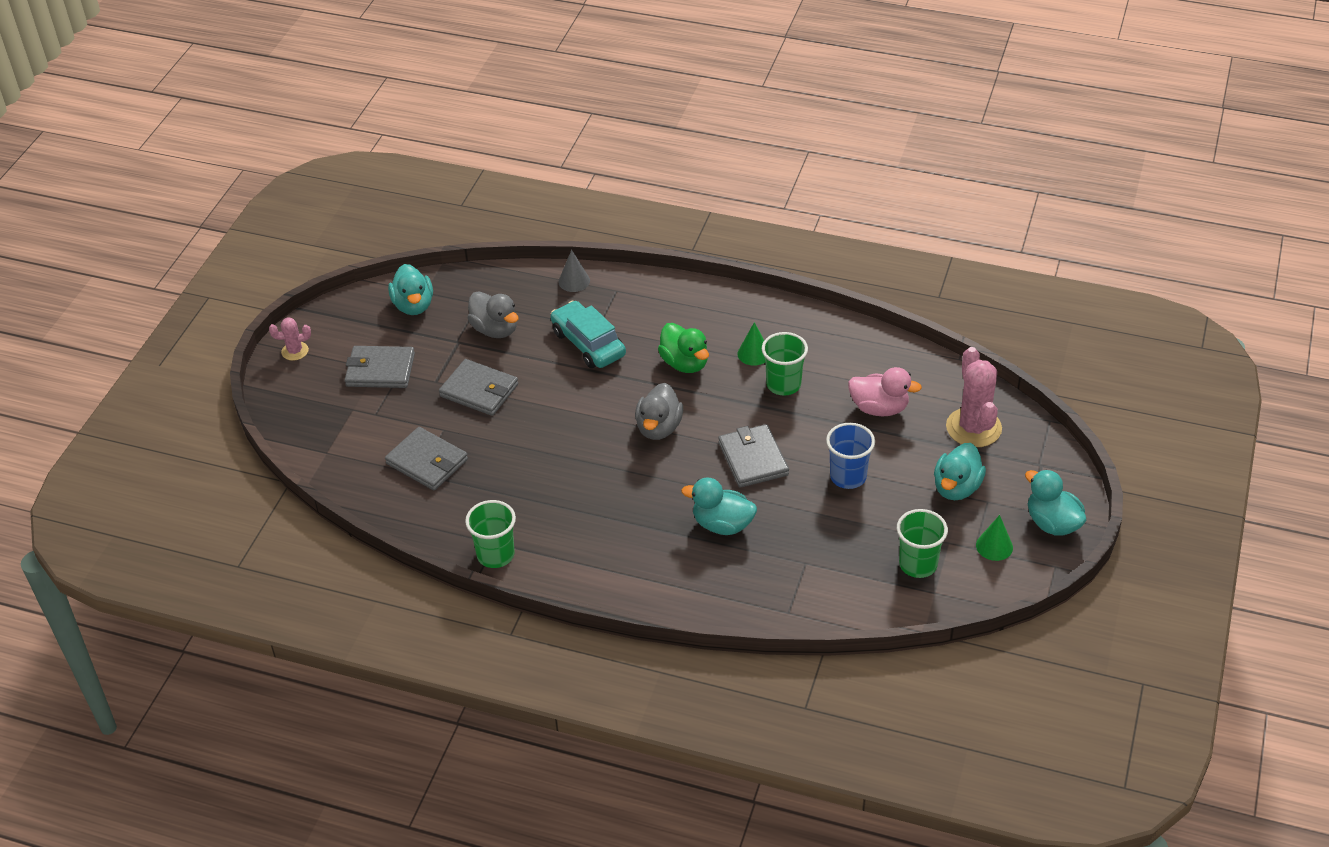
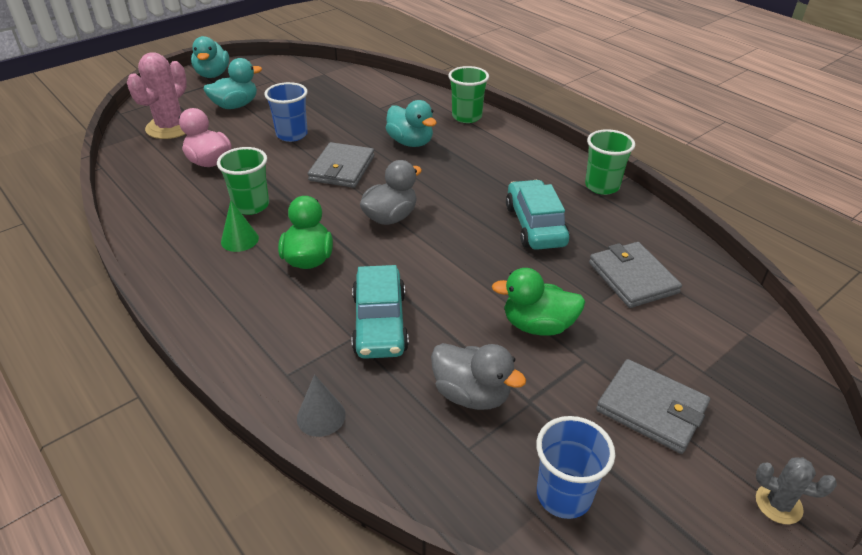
camera: 150 degrees left, 5 degrees down
pink cactus [269,317,311,361] -> grey cactus [756,458,837,524]
turquoise duck [388,264,433,315] -> blue cup [536,416,615,519]
grey wallet [439,359,518,416] -> green duck [492,268,585,336]
grey duck [467,291,519,338] -> grey duck turned 135 degrees clockwise [431,343,526,410]
green cup [897,509,948,578] -> green cup moved to [448,66,489,123]
green cone [976,515,1013,561] -> none
none -> turquoise car [506,180,569,250]

